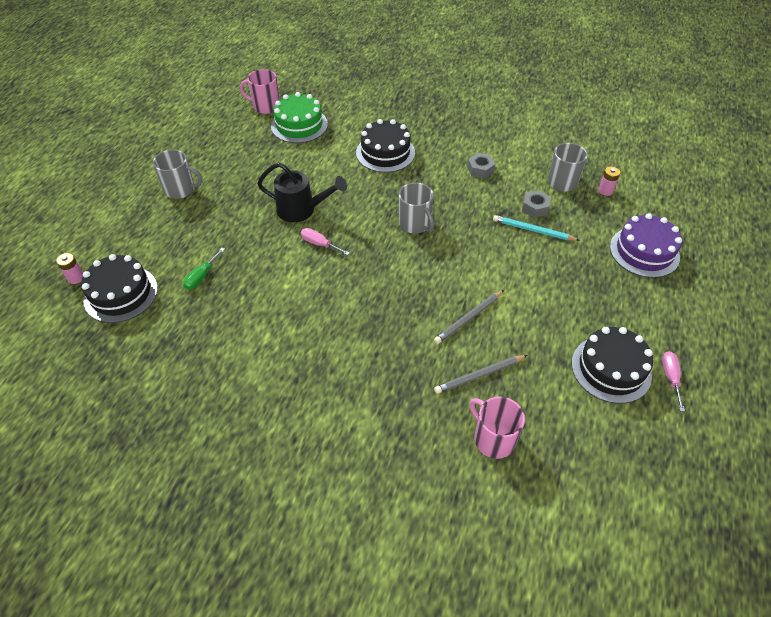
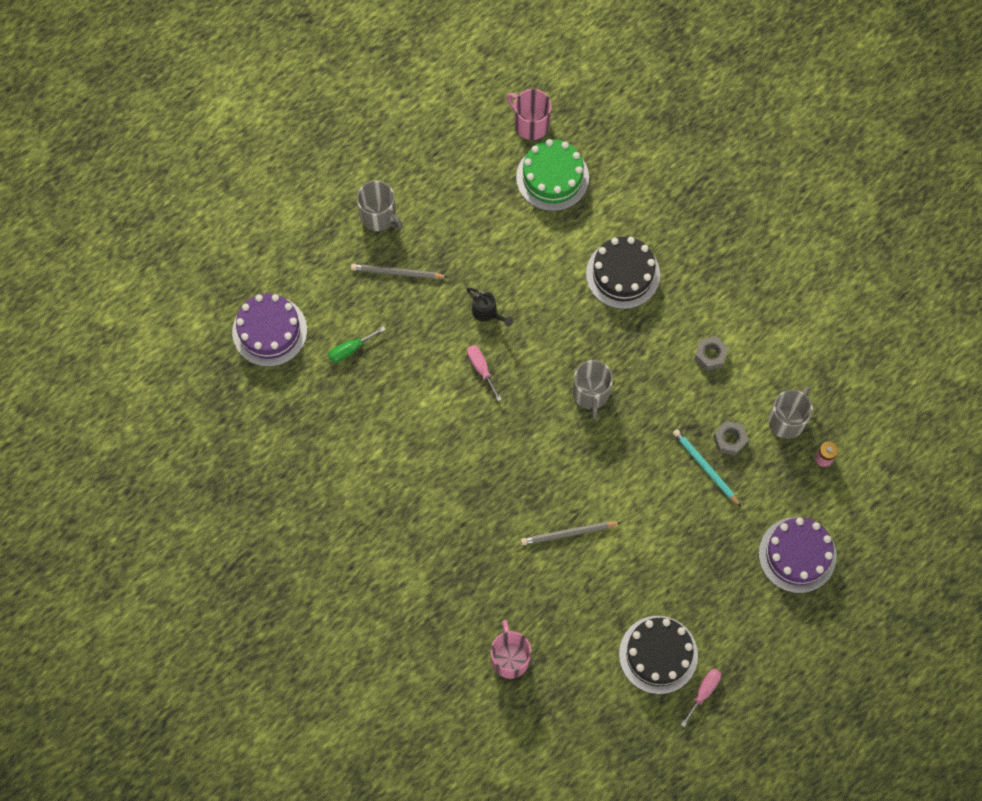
camera: 30 degrees right, 20 degrees up
pink battery [56,253,83,284] -> none
black cake [81,254,158,323] -> purple cake [232,294,307,367]
black watering can [257,162,347,223] -> black watering can [466,288,513,327], size x0.57
grey pencil [434,355,527,394] -> grey pencil moved to [351,264,448,279]

